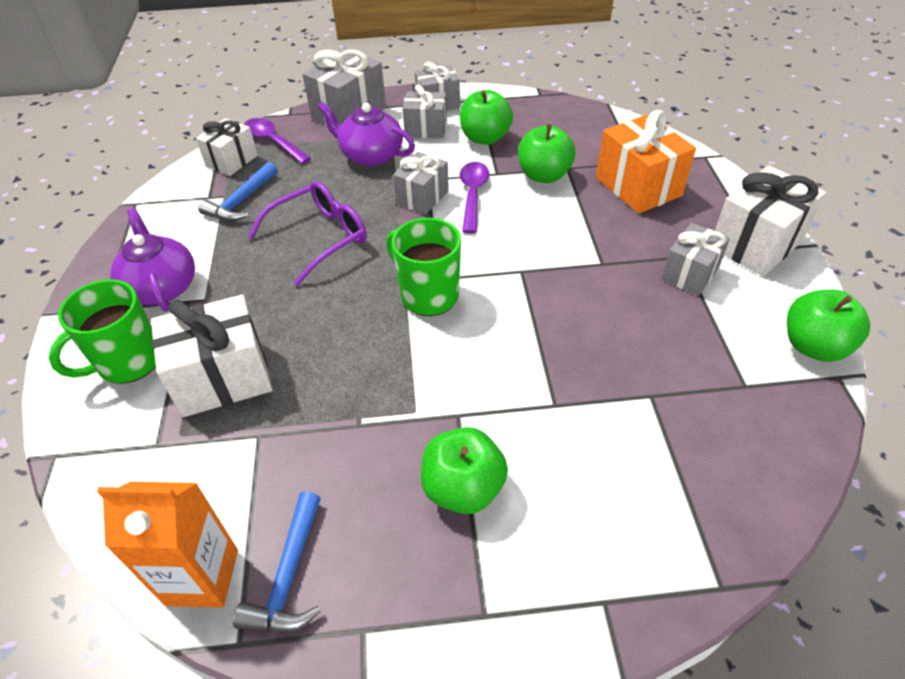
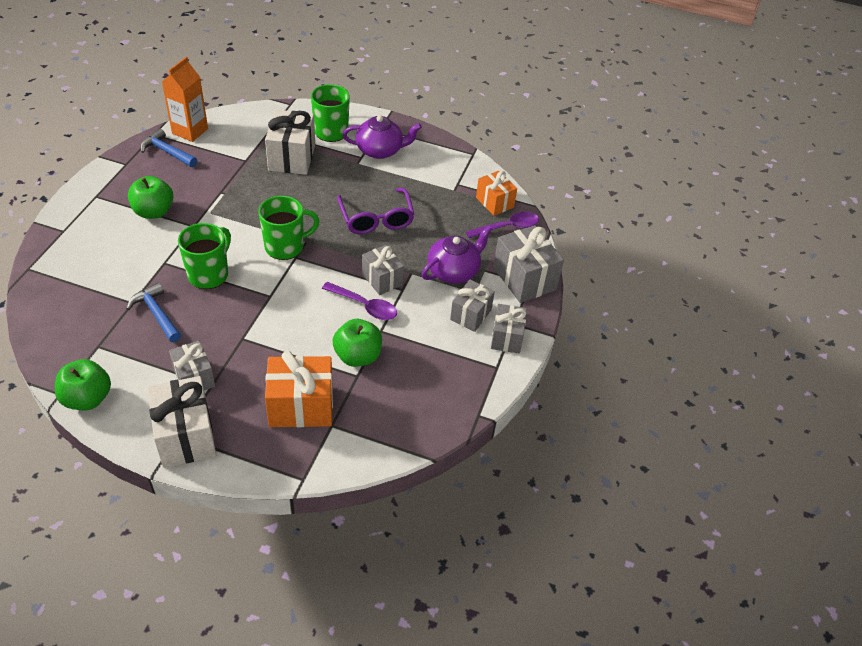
camera: 110 degrees right, 0 degrees up
white gift [196,118,258,176] -> orange gift [476,171,517,216]
blue hammer [198,162,278,221] -> blue hammer moved to [127,282,181,342]
green apple [460,90,513,145] -> none
none -> green mug [178,223,231,289]

